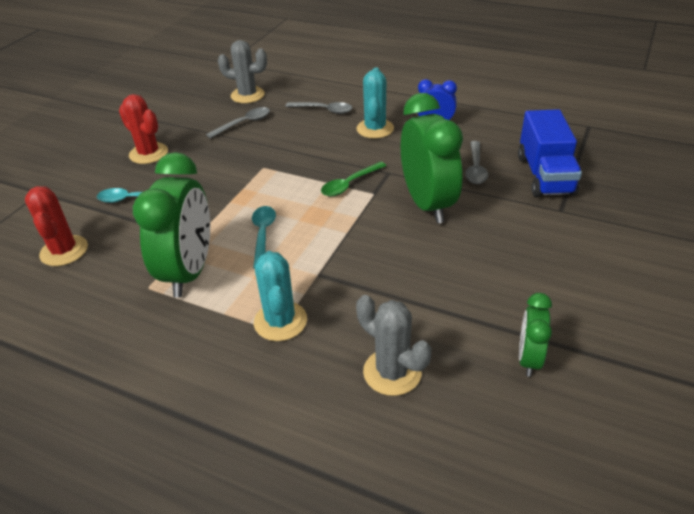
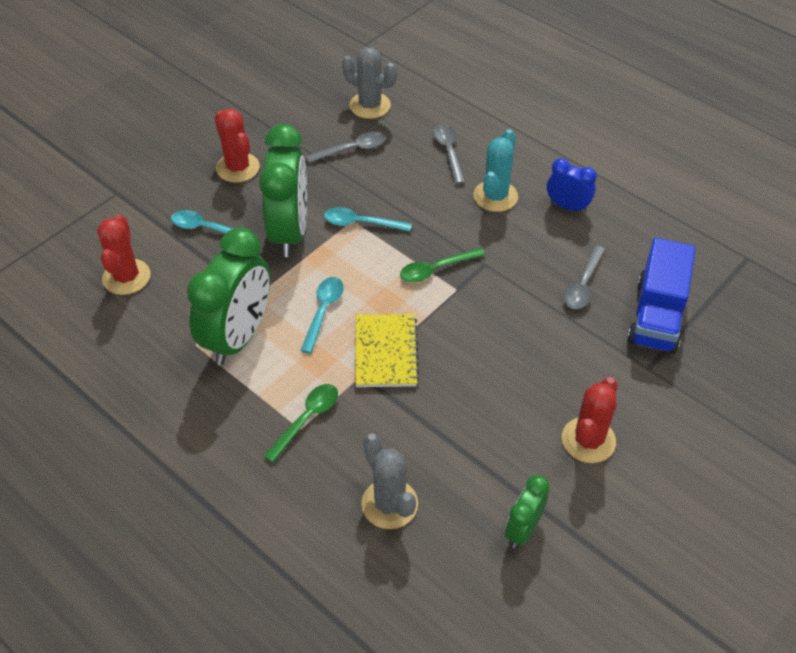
camera: 15 degrees right, 10 degrees up
turquoise cactus [254,251,307,341] -> green spoon [264,384,338,463]
grey spoon [286,102,352,114] -> grey spoon turned 135 degrees counterclockwise [433,124,465,184]
green clock [401,93,463,223] -> green clock moved to [259,124,307,257]
none -> turquoise spoon [324,207,412,231]
none -> yellow notebook [355,314,419,387]
none -> red cactus [562,377,618,463]

